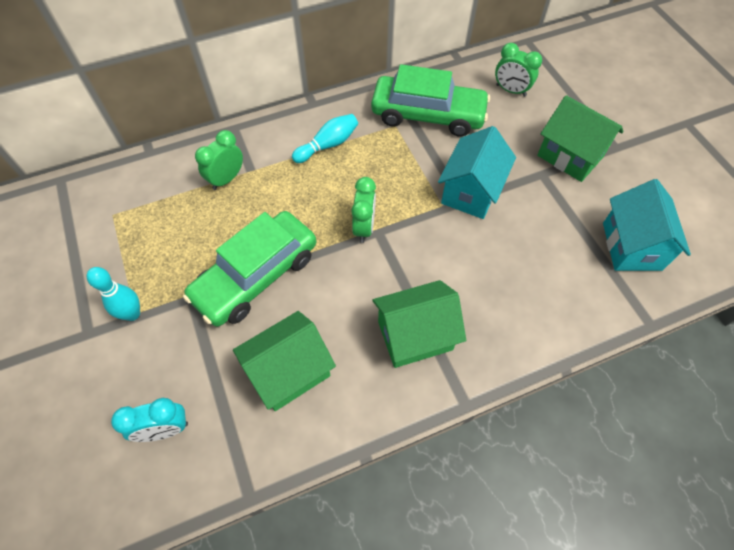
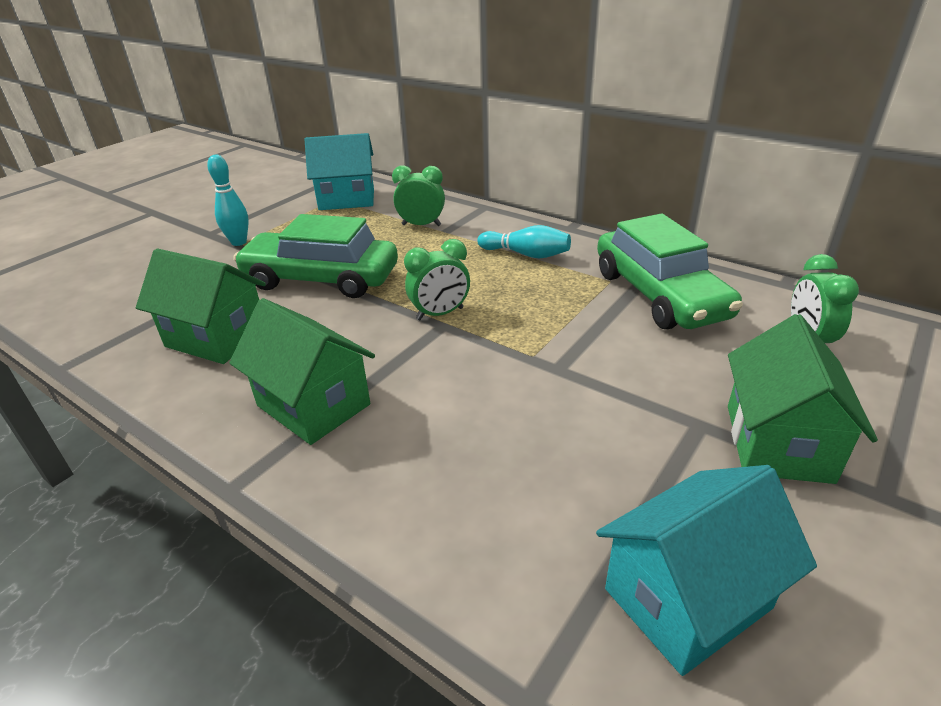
camera: 60 degrees right, 25 degrees down
turquoise clock [111,398,188,442] -> none
turquoise house [438,126,516,219] -> turquoise house moved to [304,133,374,210]

